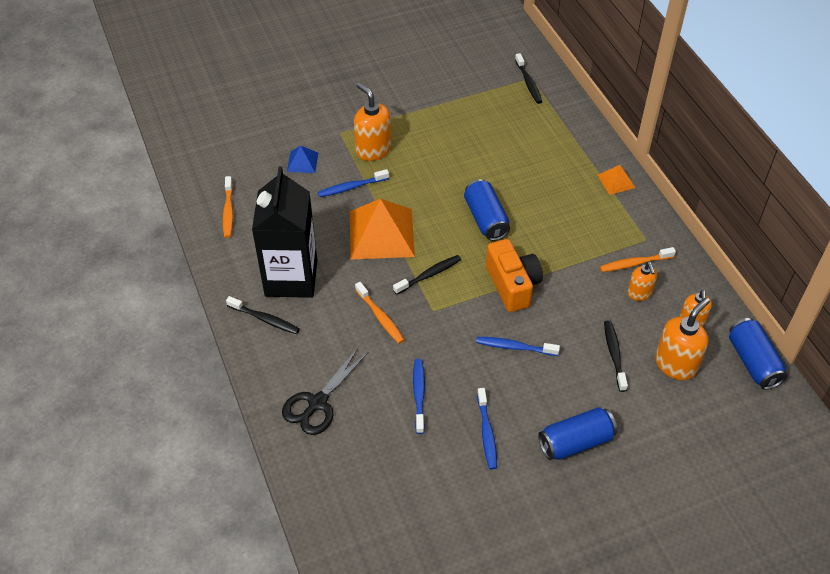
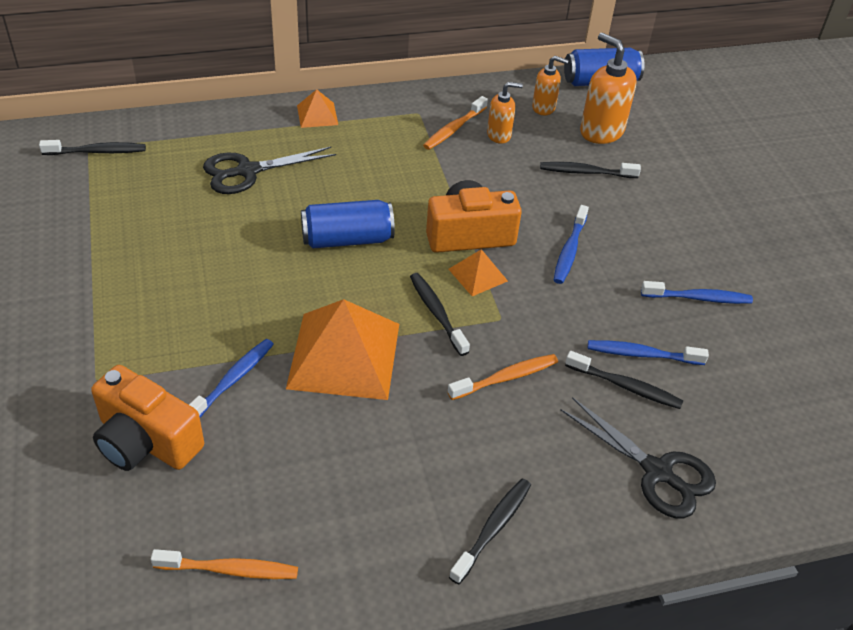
camera: 85 degrees left, 5 degrees down
black carton [252,167,317,298] -> none
blue pyramid [287,146,318,173] -> orange camera [91,365,204,471]
blue toothbrush [318,169,389,197] -> blue toothbrush turned 135 degrees counterclockwise [189,339,274,417]
orange soap dispenser [354,82,391,161] -> none
blue can [538,407,617,460] -> none
orange toothbrush [600,247,676,272] -> orange toothbrush turned 45 degrees clockwise [423,96,488,150]
none -> black scissors [203,147,336,194]
none -> orange pyramid [448,249,508,296]
none -> black toothbrush [565,351,683,409]

